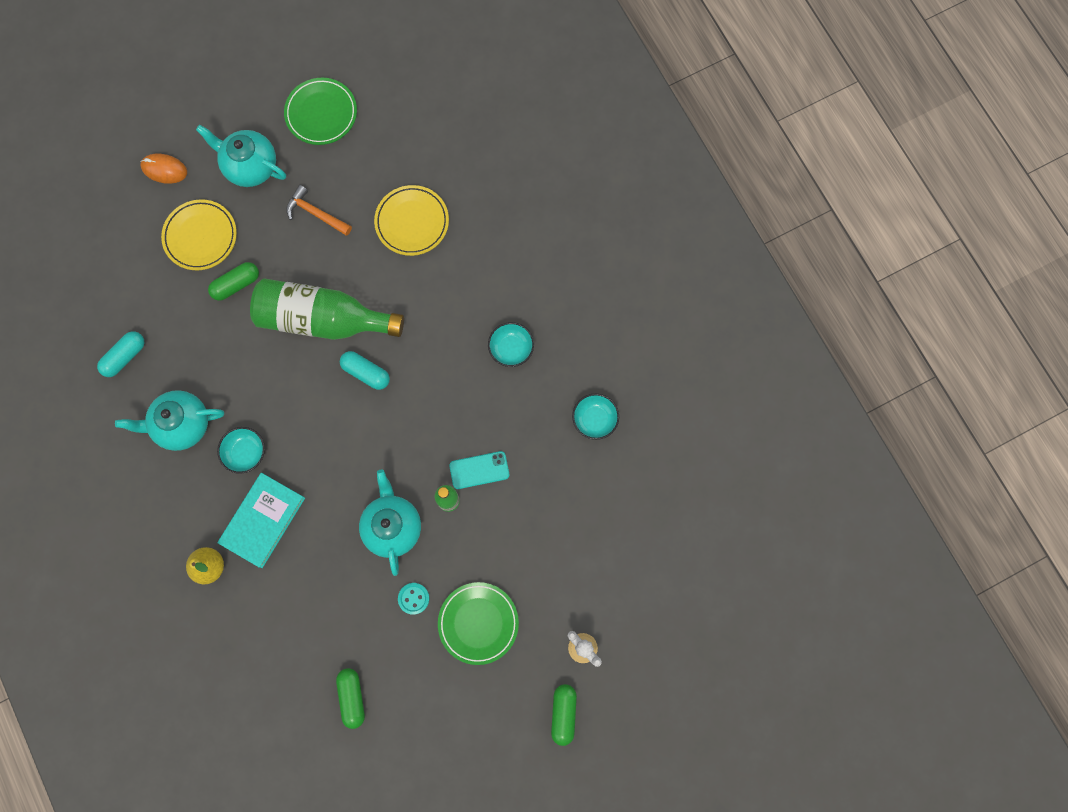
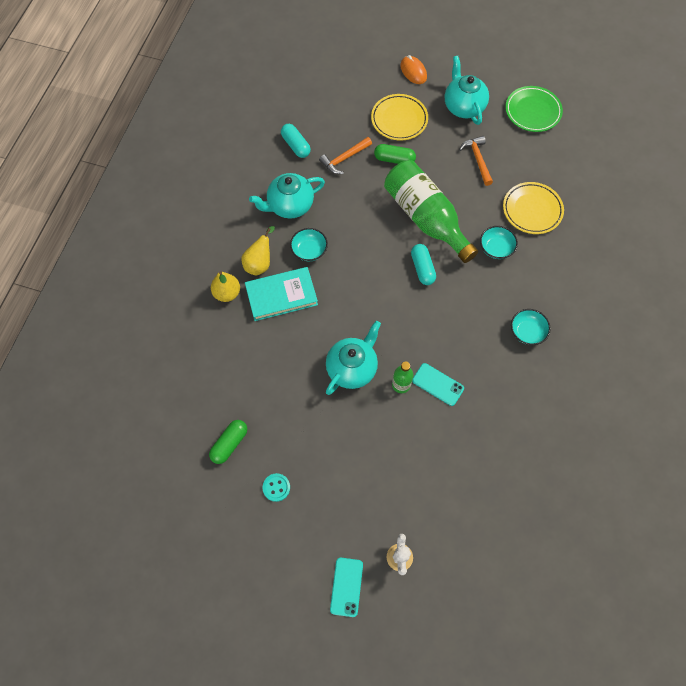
camera: 45 degrees right, 10 degrees down
turquoise capsule [97,331,144,377] -> turquoise capsule turned 60 degrees clockwise [281,124,311,158]
turquoise teapot [115,390,224,451] -> turquoise teapot turned 60 degrees counterclockwise [249,173,325,218]
turquoise button [398,583,429,615] -> turquoise button moved to [263,473,290,502]
green plate [438,582,519,665] -> none
green capsule [551,684,577,746] -> turquoise phone [330,558,363,617]
turquoise bowl [572,394,619,440] -> turquoise bowl moved to [480,226,518,259]
none -> yellow pear [241,226,275,275]
none -> orange hammer [319,137,372,174]

